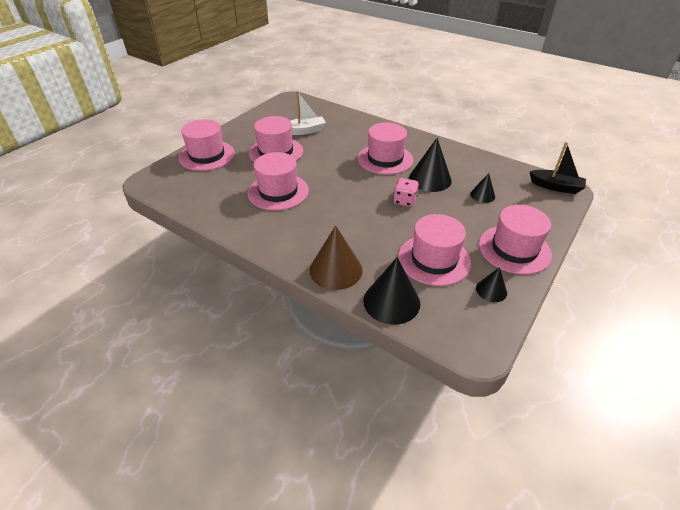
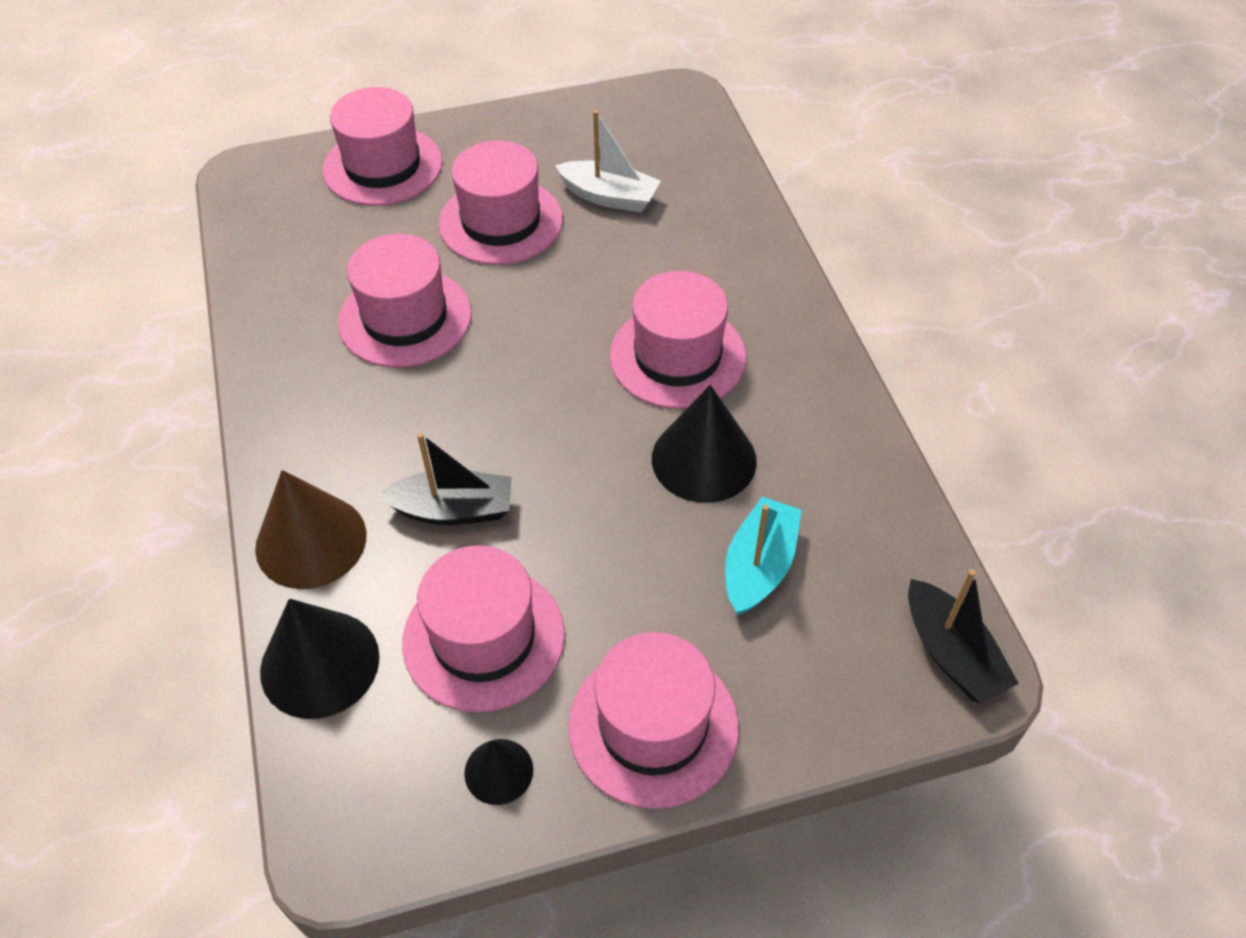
camera: 40 degrees right, 10 degrees up
pink dice [393,178,419,207] -> none
black cone [470,173,495,203] -> turquoise boat [725,497,802,615]
none -> black boat [377,433,512,525]

